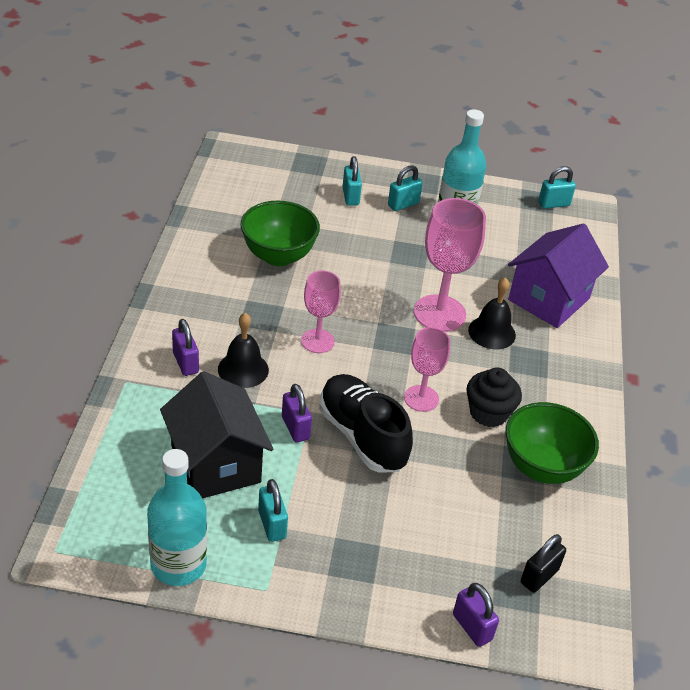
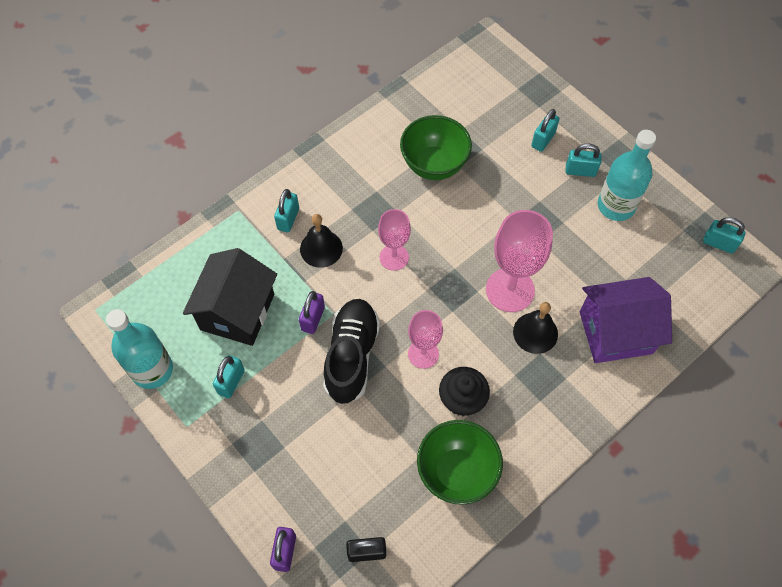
camera: 45 degrees right, 20 degrees up
purple padlock [172,319,199,376] -> turquoise padlock [274,189,299,232]

